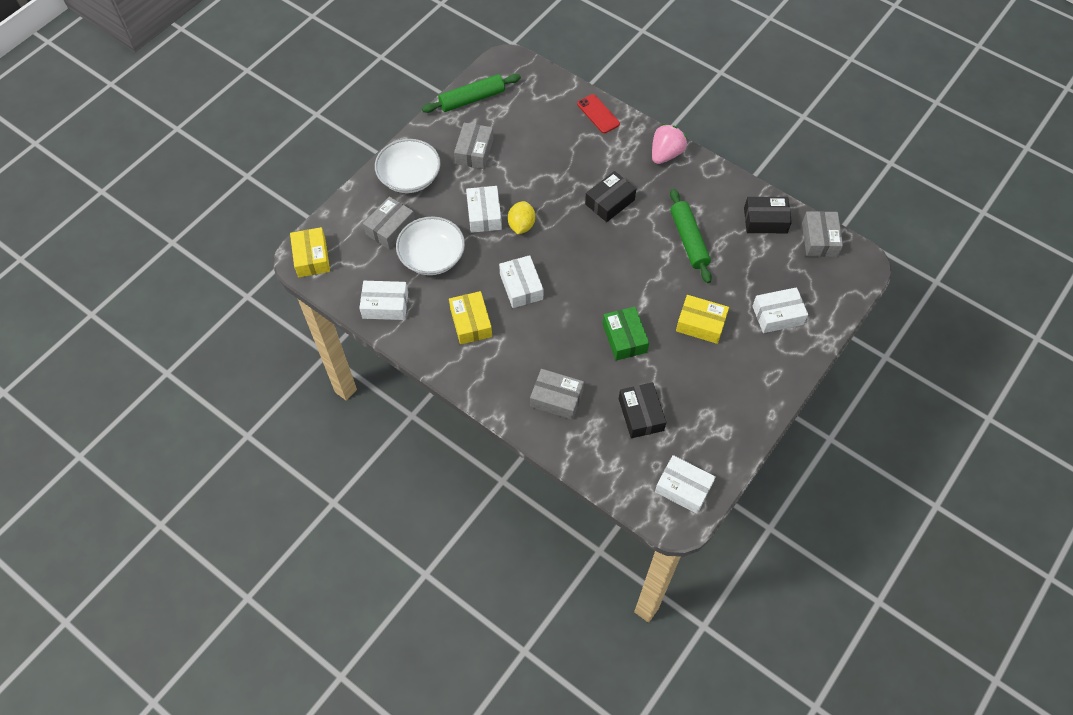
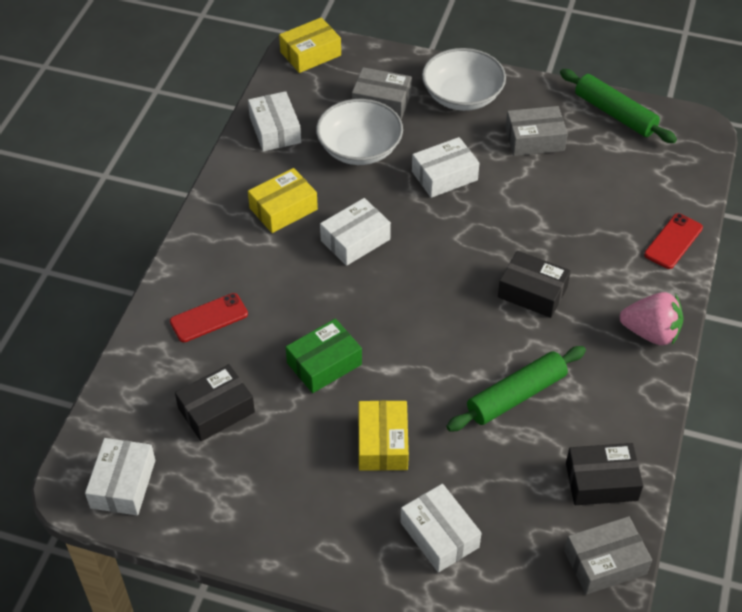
camera: 70 degrees right, 10 degrees down
yellow lemon [508,201,535,234] -> none
grey box [530,369,584,420] -> red phone [170,293,248,342]
black box [744,197,792,233] -> black box turned 75 degrees counterclockwise [566,443,643,505]

